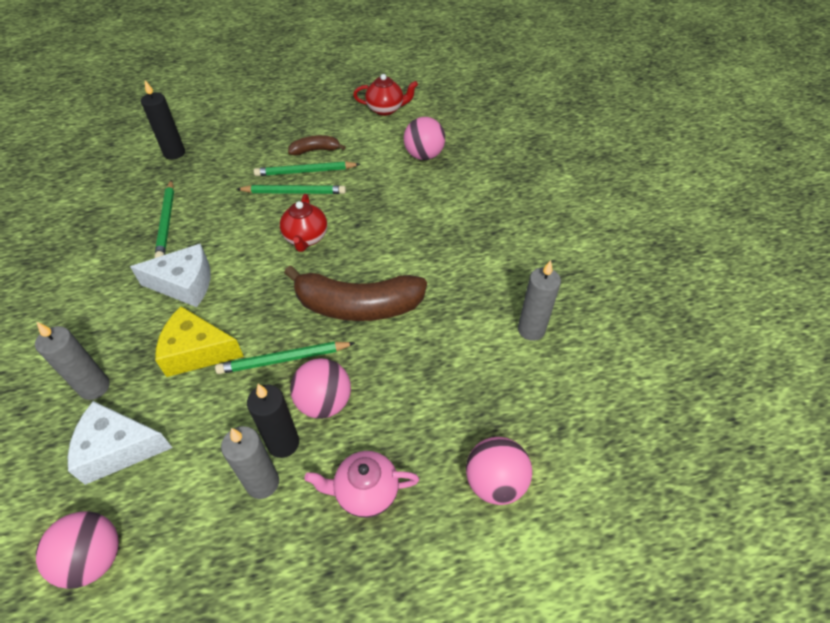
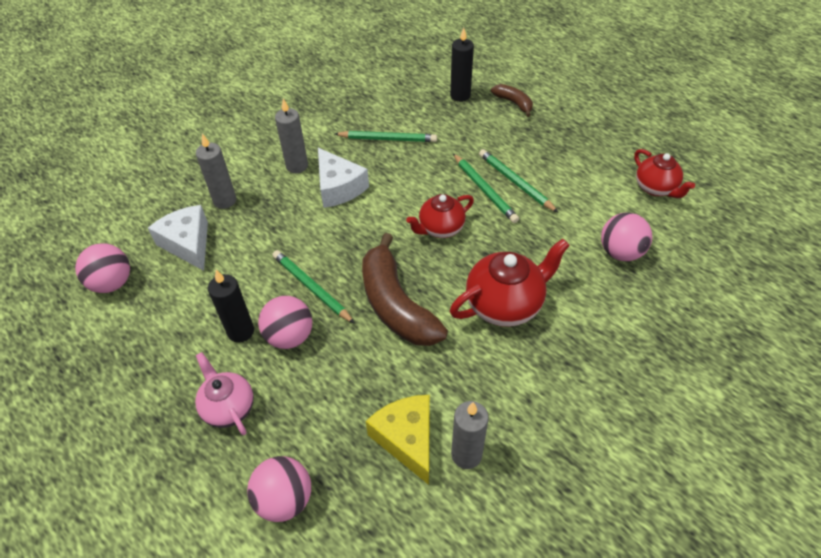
camera: 60 degrees right, 0 degrees up
green pencil [154,180,174,258] -> green pencil turned 135 degrees counterclockwise [335,131,437,142]
yellow cheese [155,306,244,377] -> yellow cheese moved to [365,395,430,485]
grey candle [221,426,279,499] -> grey candle moved to [275,98,308,173]
brown banana [288,135,346,155] -> brown banana moved to [491,84,533,117]
none -> red teapot [450,239,570,327]

